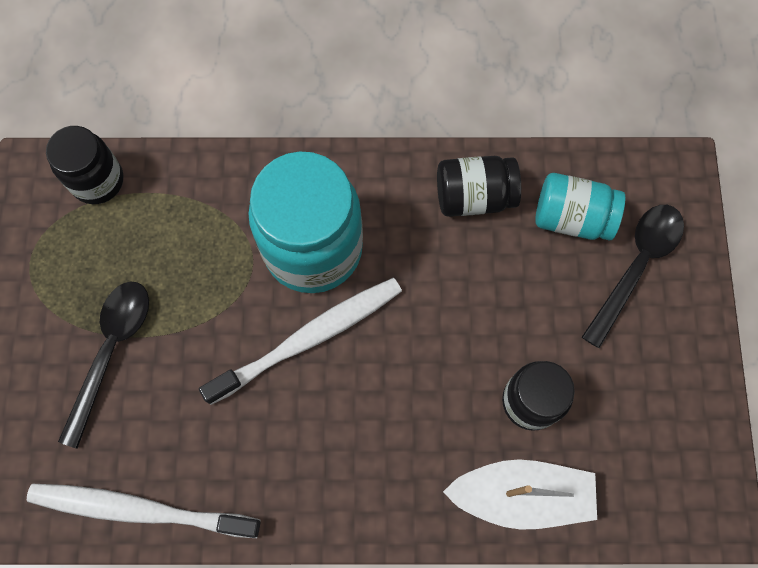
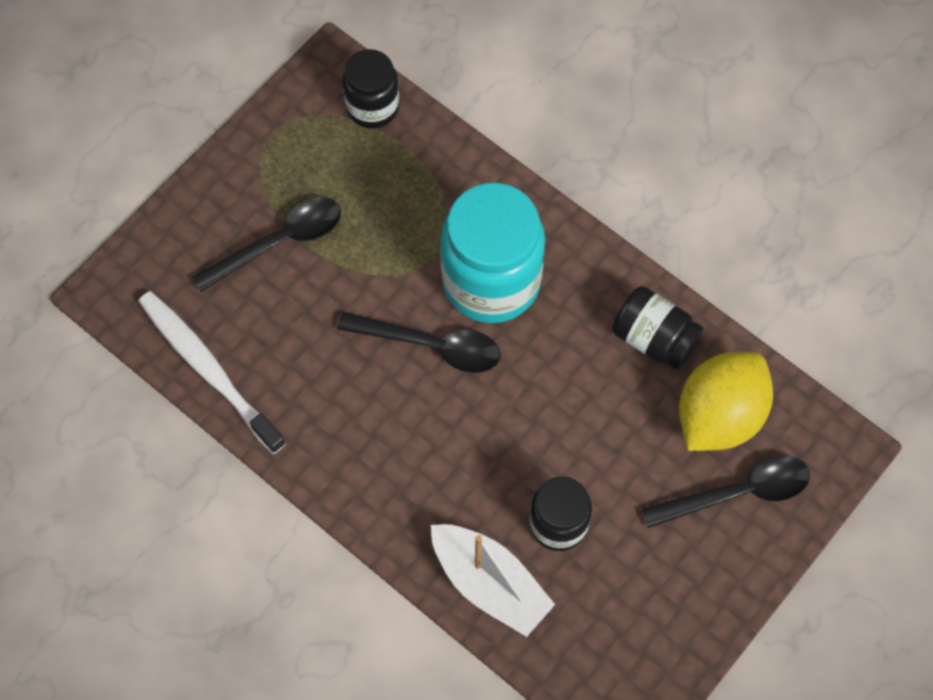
camera: 40 degrees right, 5 degrees down
white toothbrush [199,278,402,405] -> black spoon [337,312,501,373]
turquoise jar [535,173,625,241] -> yellow lemon [679,352,773,451]

